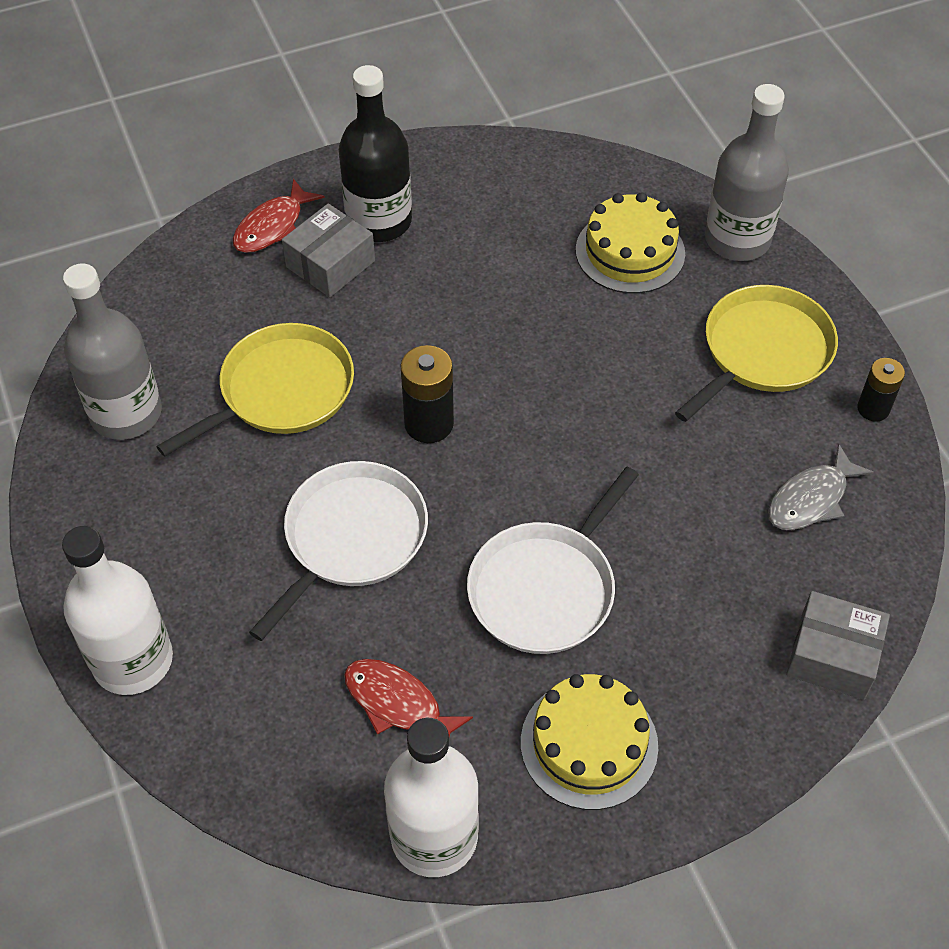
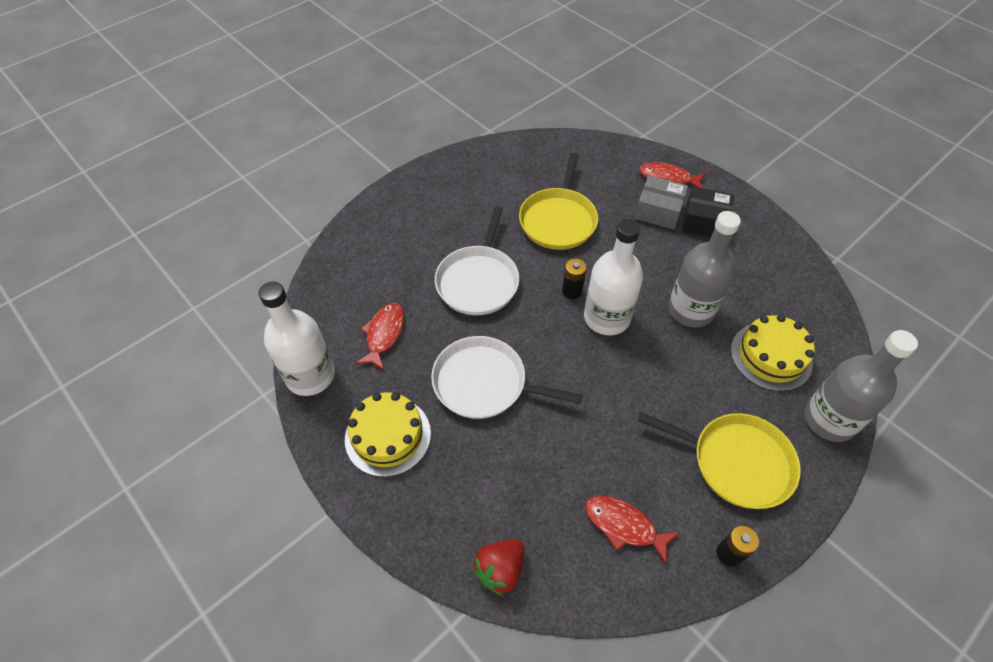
camera: 70 degrees right, 0 degrees up
white bottle [62,526,173,695] -> white bottle moved to [584,219,643,335]
grey bottle [63,263,162,440] -> grey bottle moved to [668,211,741,327]
yellow pan [156,323,354,457] -> yellow pan turned 75 degrees clockwise [519,153,598,250]
white pan [249,461,428,641] -> white pan turned 90 degrees clockwise [435,206,519,315]
black bottle [339,65,412,242] -> black box [682,186,734,237]
black battery [400,345,454,443] -> black battery [562,259,587,299], size x0.66
grey fish [768,444,874,530] -> red fish [585,496,679,564]
grey box [786,591,890,700] -> red strawberry [472,539,525,596]

